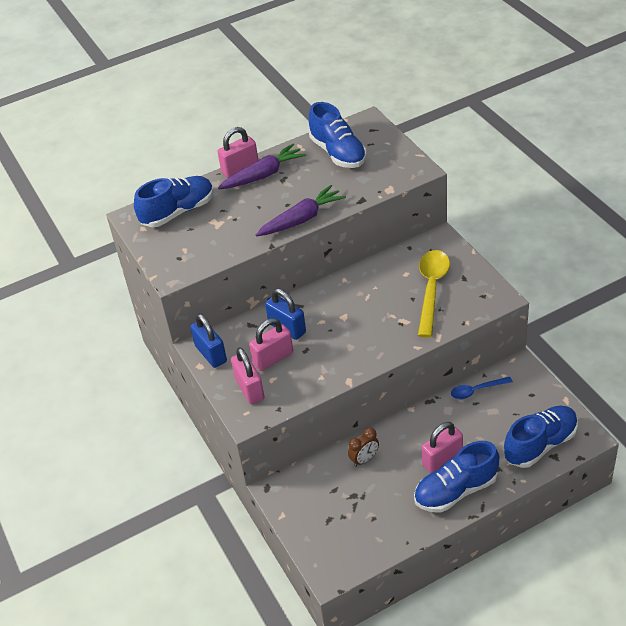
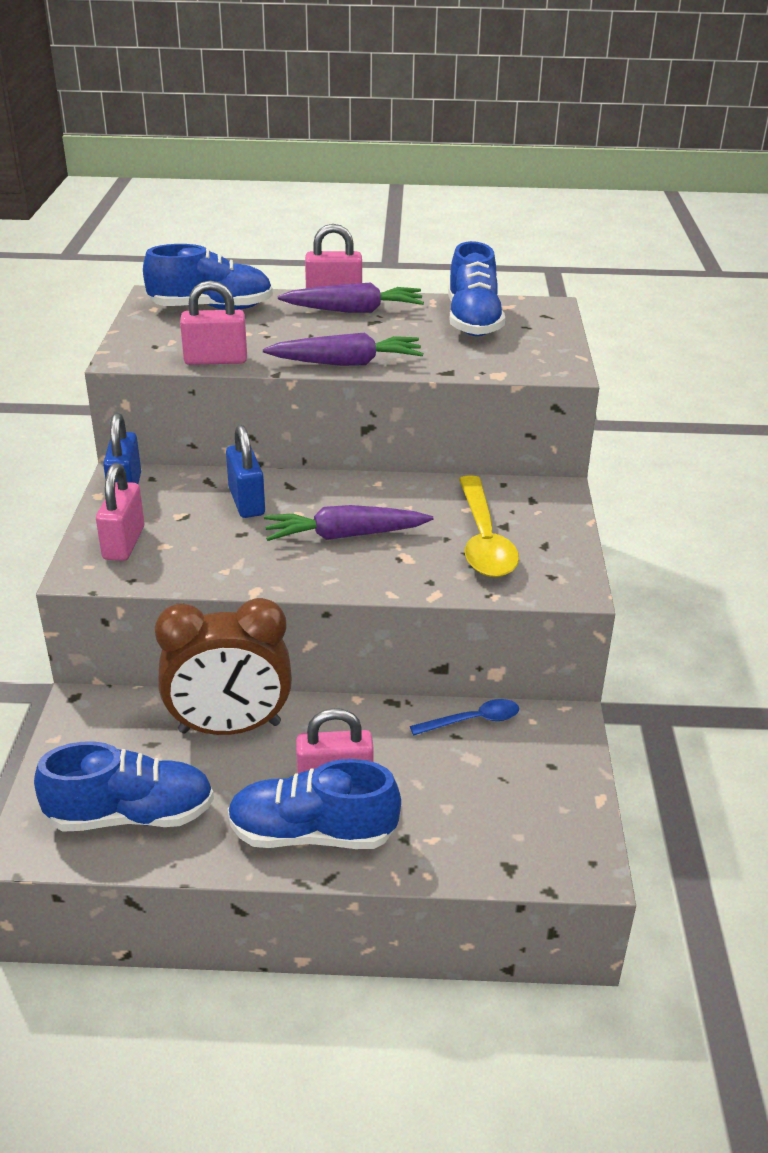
camera: 25 degrees right, 10 degrees down
pink padlock [249,318,293,371] -> pink padlock moved to [180,281,247,365]
brown clock [348,428,379,467] -> brown clock [155,598,292,735], size x2.28
yellow spoon [418,250,450,338] -> yellow spoon turned 135 degrees clockwise [459,475,519,577]
blue spoon [451,377,513,399] -> blue spoon turned 150 degrees clockwise [410,699,519,735]
blue shoe [504,406,578,468] -> blue shoe moved to [34,742,214,832]
none -> purple carrot [264,505,433,541]

